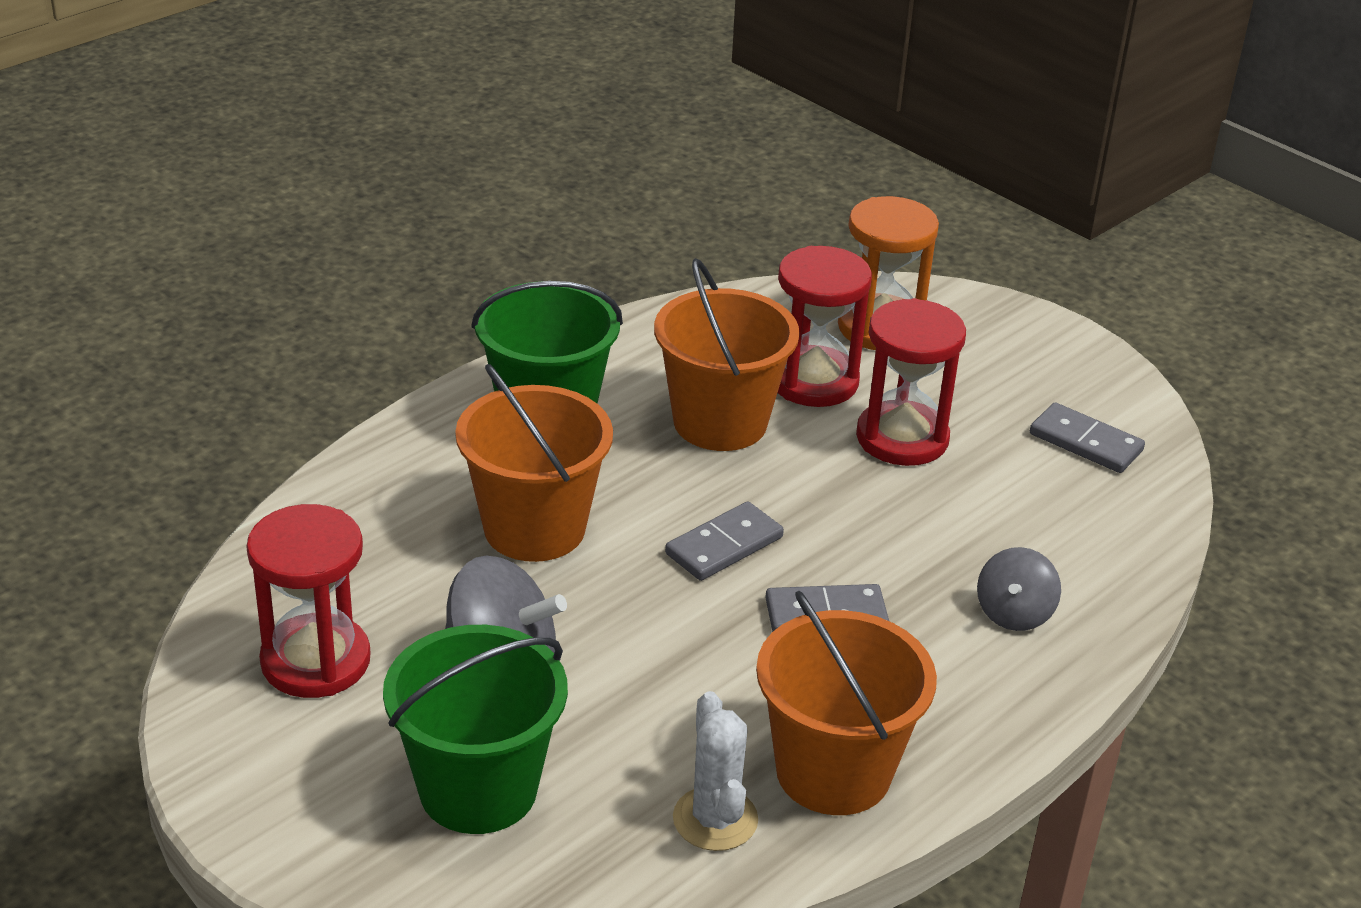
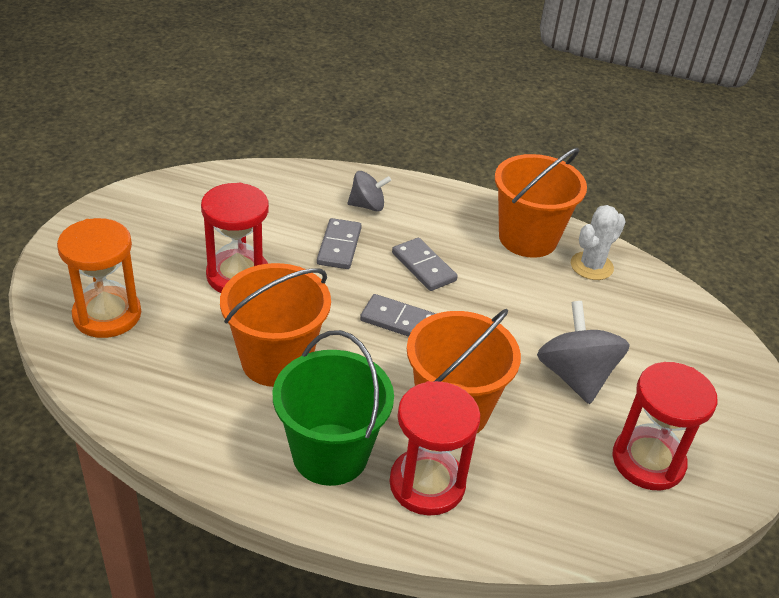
camera: 120 degrees left, 5 degrees up
green bucket [383,625,568,834] -> none
red hourglass [778,246,872,407] -> red hourglass moved to [389,381,480,516]
grey domino [1030,403,1145,473] -> grey domino moved to [317,218,362,269]

